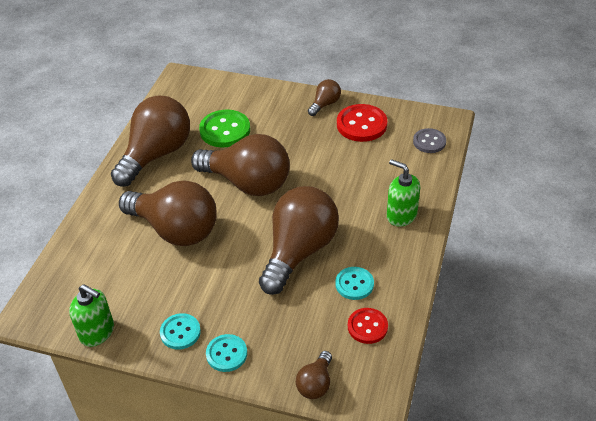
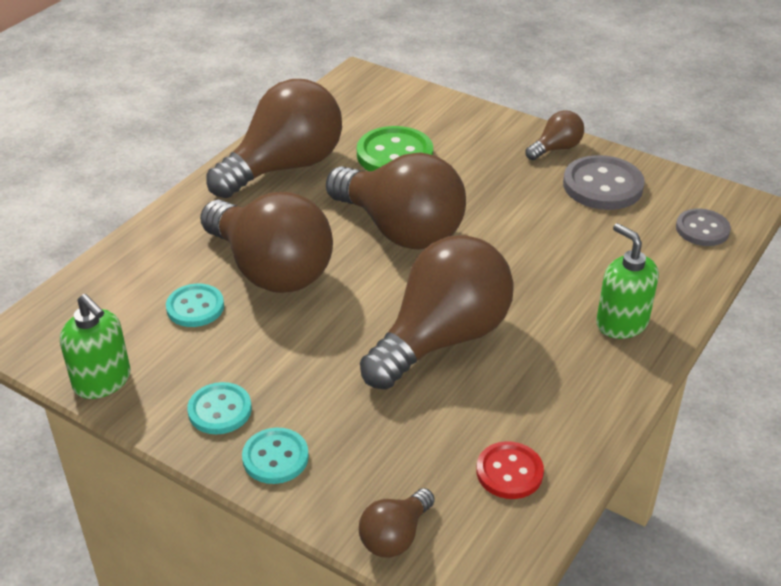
camera: 15 degrees right, 5 degrees down
turquoise button [335,267,374,300] -> turquoise button moved to [166,284,224,327]
red button [337,104,388,142] -> grey button [563,155,645,210]

